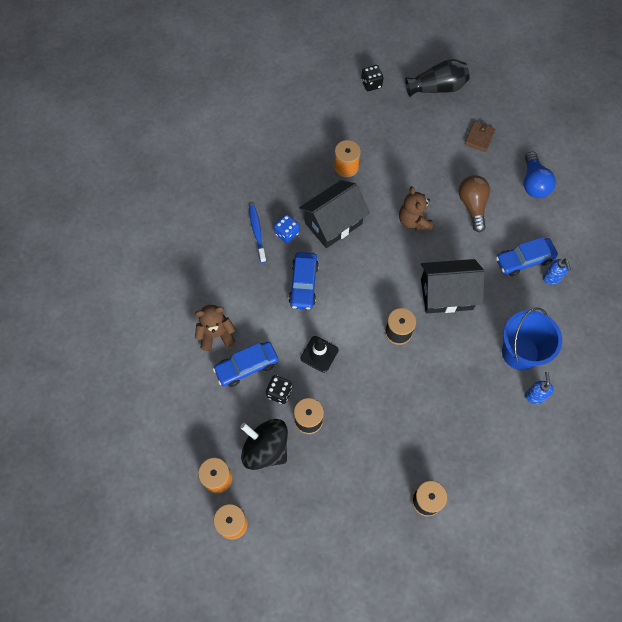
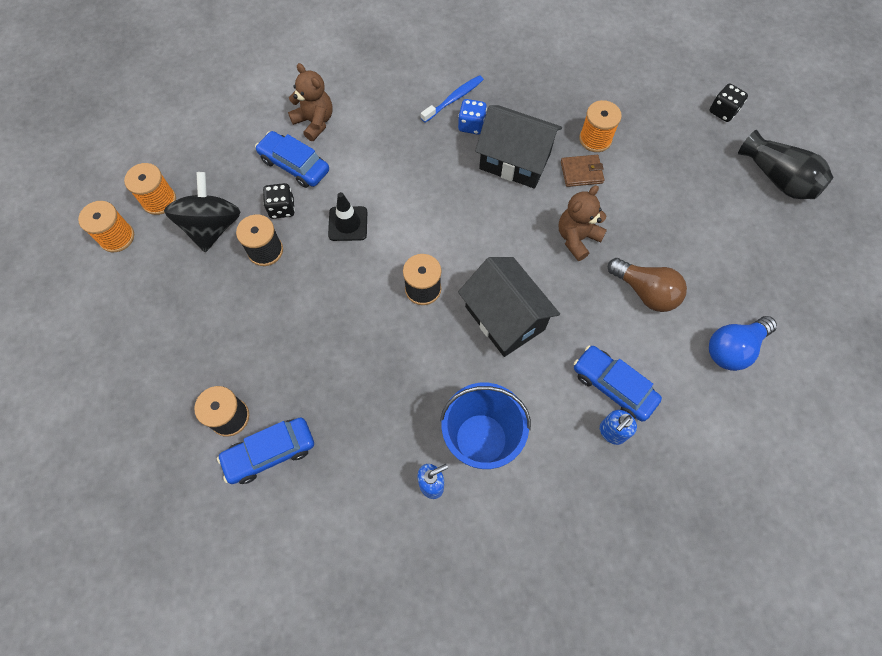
camera: 60 degrees right, 0 degrees up
blue car [289,252,319,310] -> blue car moved to [217,418,314,484]
brown light bulb [459,175,490,232] -> brown light bulb turned 75 degrees clockwise [608,258,687,312]
brown wallet [464,121,495,152] -> brown wallet moved to [561,155,604,187]

